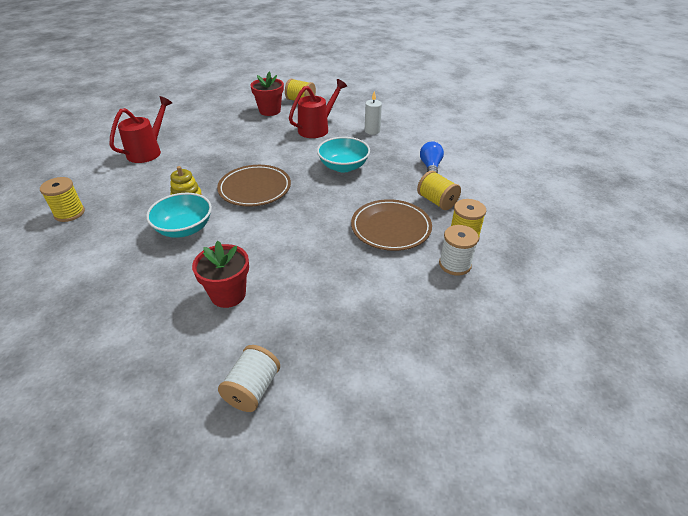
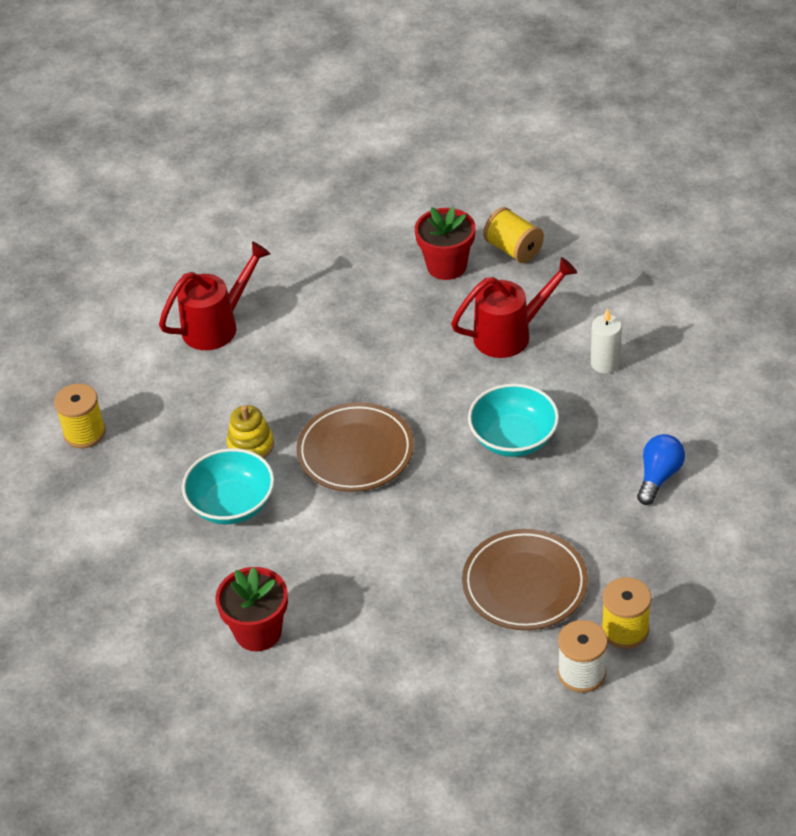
camera: 25 degrees right, 5 degrees up
white spool [218,345,280,412] -> none
yellow spool [417,171,461,210] -> none

